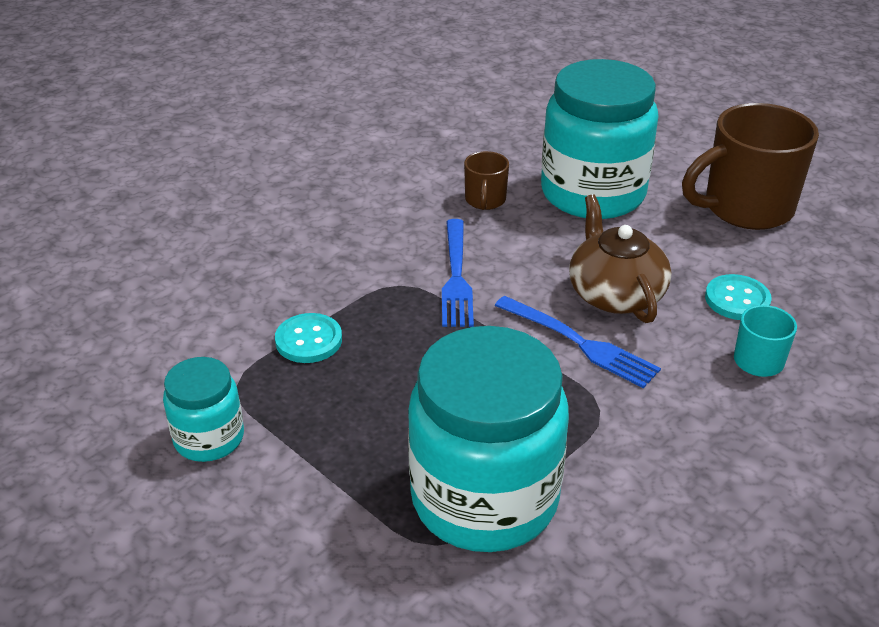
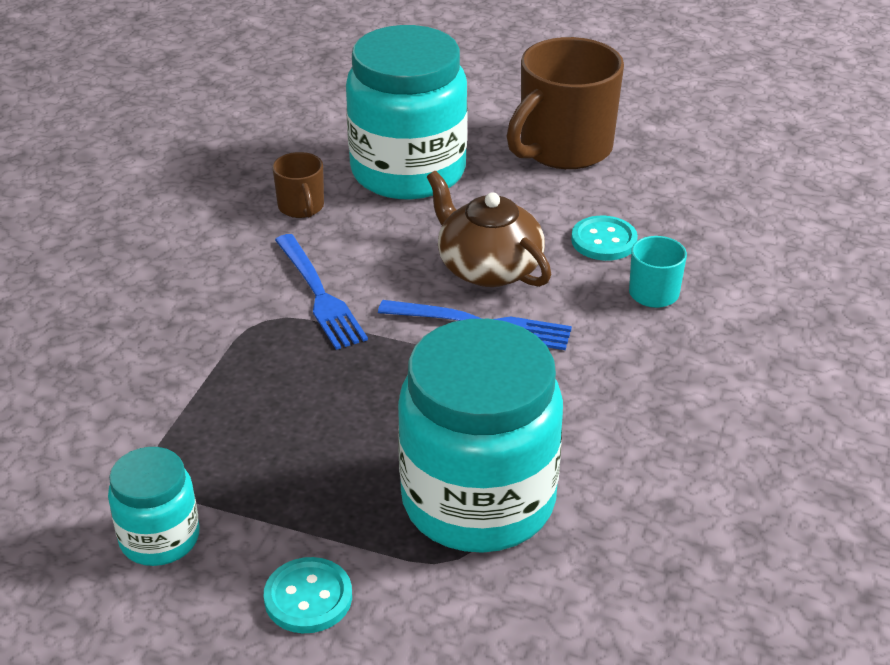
camera: 25 degrees left, 0 degrees up
turquoise button [275,313,342,363] -> turquoise button moved to [264,557,352,633]

